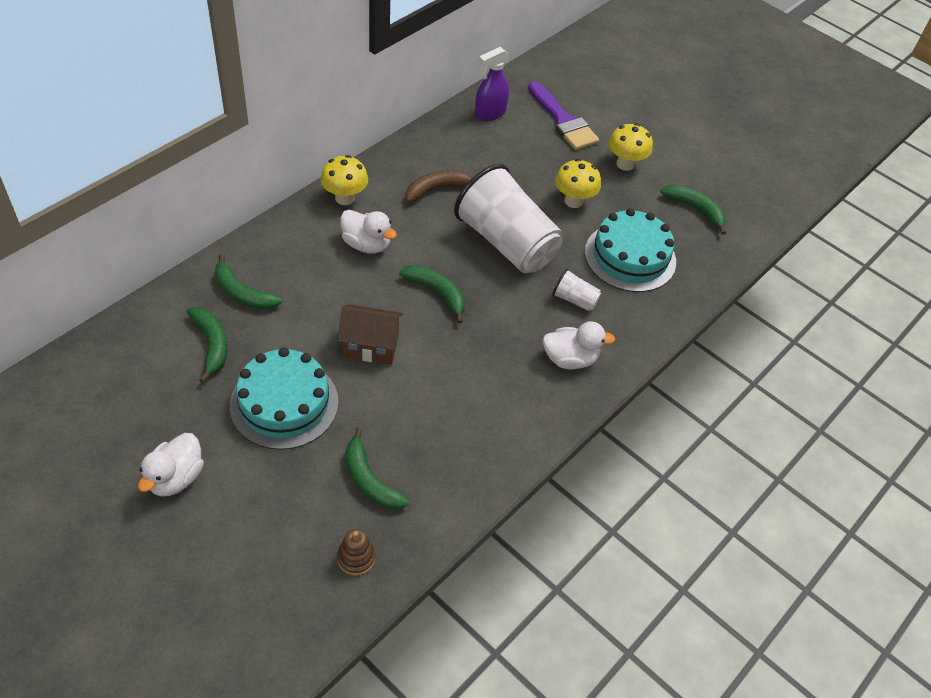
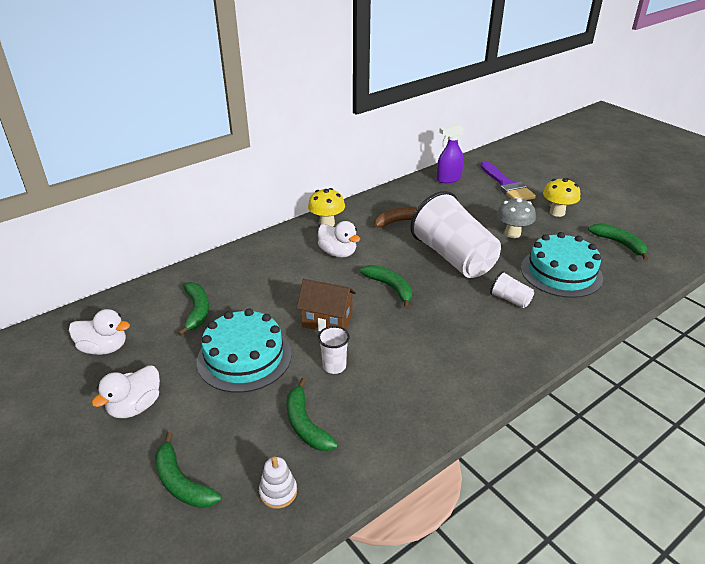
camera: 15 degrees right, 15 degrees down
green banana [215,254,282,310] -> green banana moved to [155,432,222,508]
brown stacking toy [337,529,376,576] -> white stacking toy [259,457,297,509]
white duck [543,321,615,369] -> white duck moved to [69,309,130,355]
yellow mushroom [555,159,601,208] -> grey mushroom [497,197,536,238]
none -> white cup [318,326,350,374]

